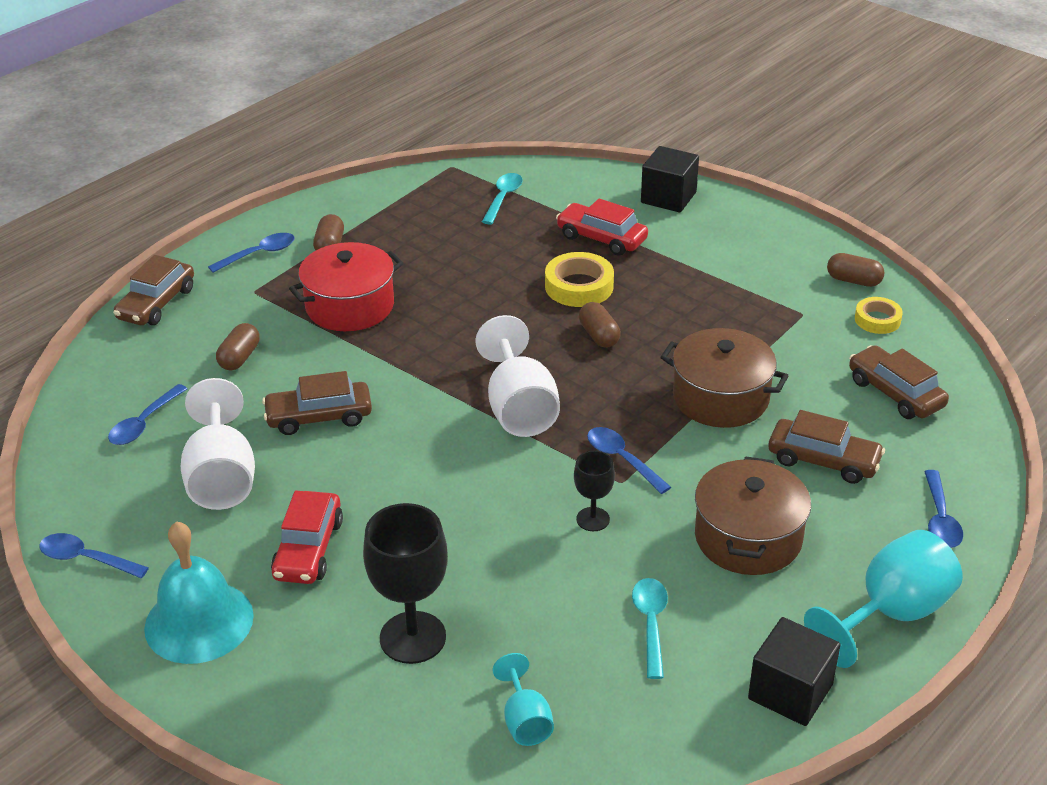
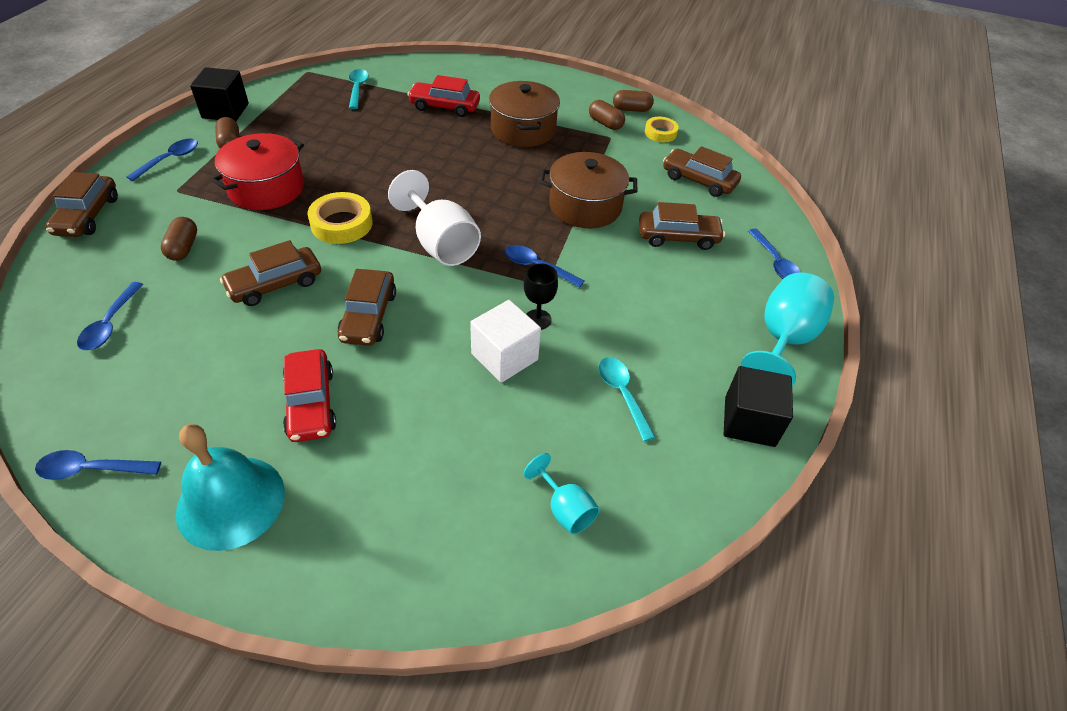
camera: 25 degrees left, 10 degrees up
white goblet [181,378,255,510] -> none
black goblet [363,503,448,664] -> none
yellow tape [545,252,614,307] -> yellow tape moved to [307,192,372,244]
brown capsule [579,302,621,348] -> brown capsule moved to [589,100,625,130]
black cube [641,146,699,212] -> black cube moved to [190,67,249,121]
brown pot [695,456,811,575] -> brown pot moved to [489,81,560,147]
none -> brown car [337,269,396,346]
none -> white cube [470,300,541,383]

